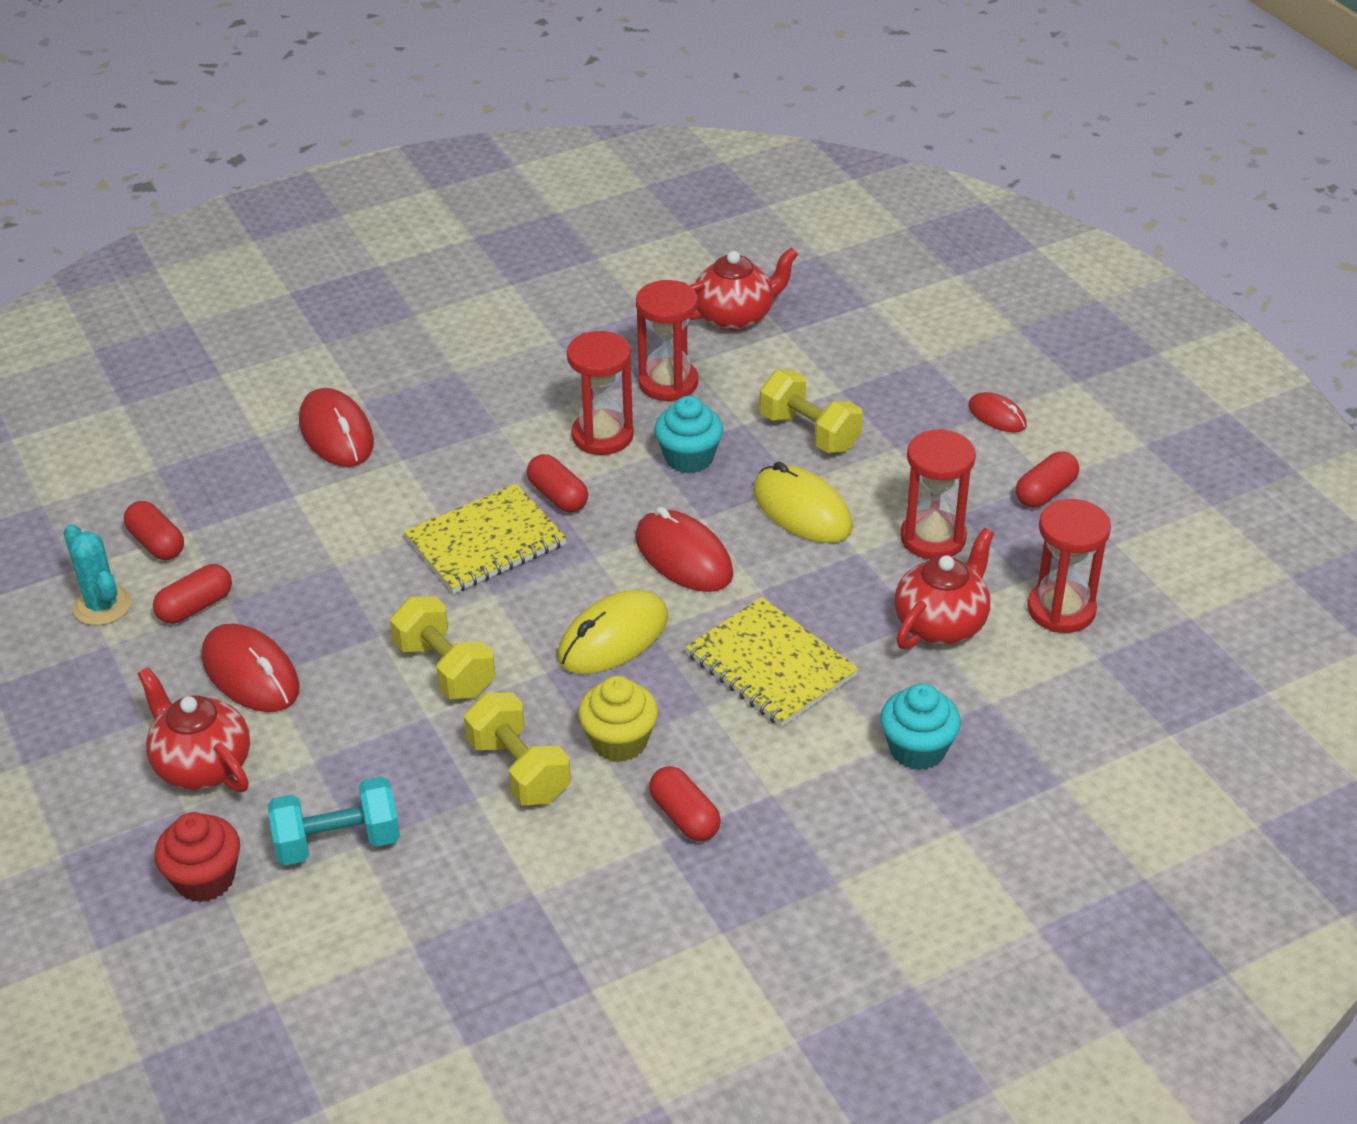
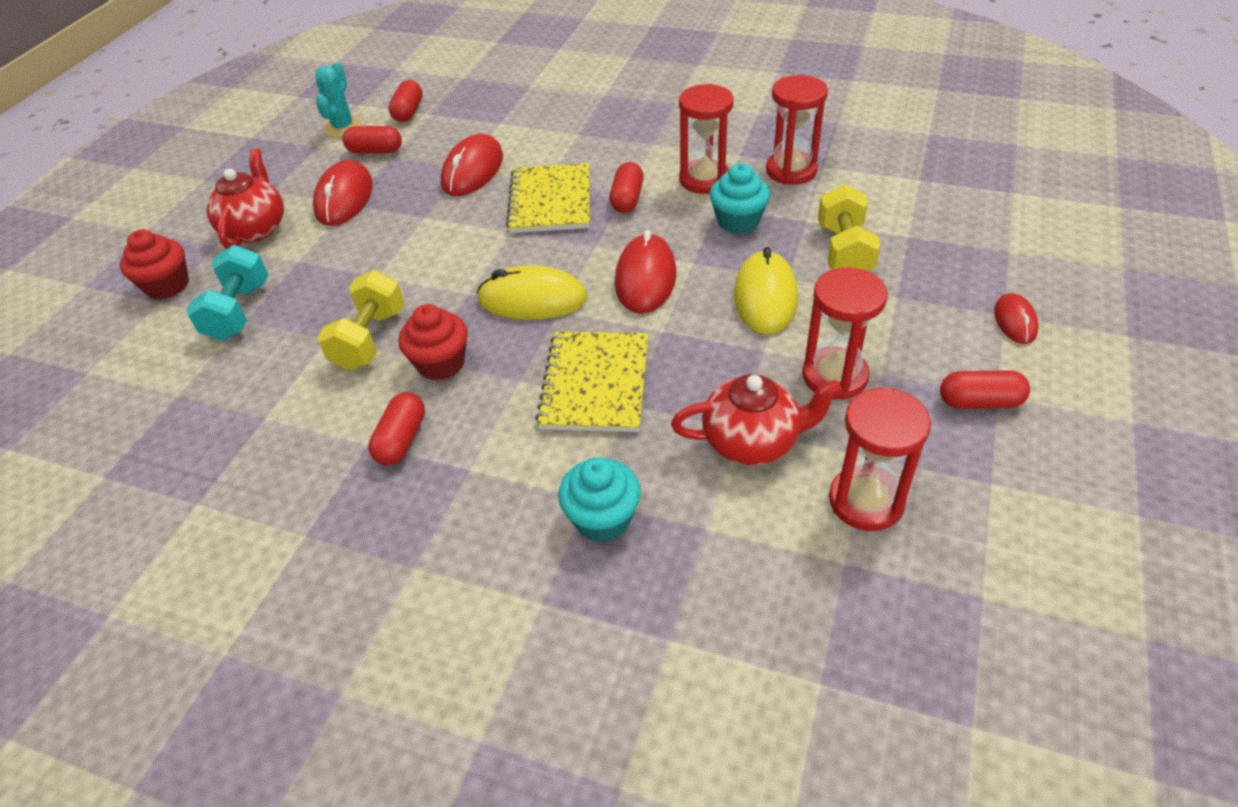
camera: 50 degrees right, 5 degrees up
turquoise dumbbell [268,776,400,866] -> turquoise dumbbell turned 60 degrees clockwise [186,245,268,341]
red mouse [299,388,374,467] -> red mouse moved to [441,134,503,196]
yellow dumbbell [390,596,495,699] -> none
yellow notebook [404,484,567,594] -> yellow notebook turned 75 degrees clockwise [506,163,590,233]
yellow cupcake [578,676,658,762] -> red cupcake [399,304,468,381]
red teapot [689,247,798,331] -> none

